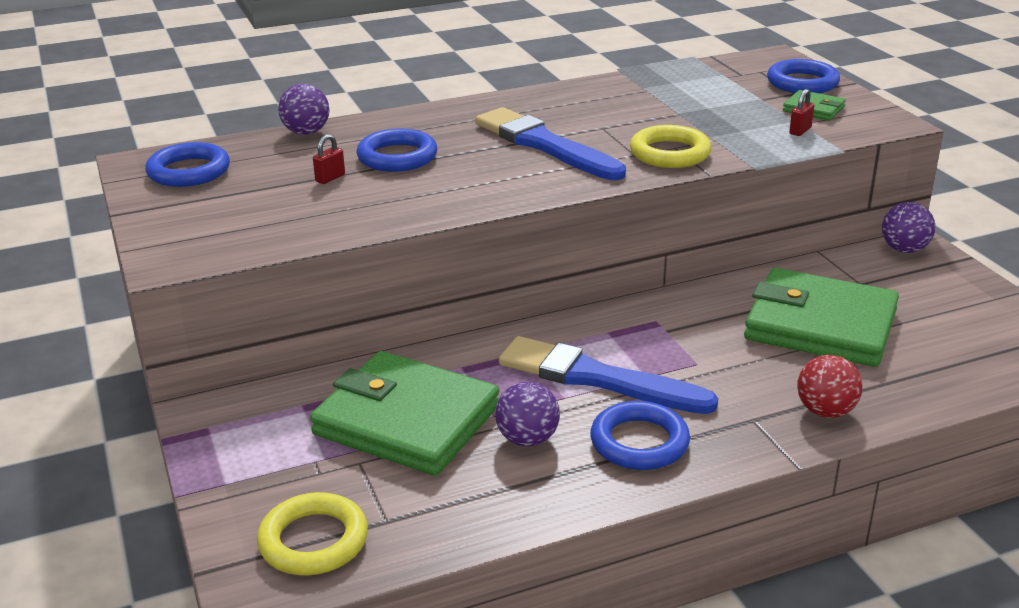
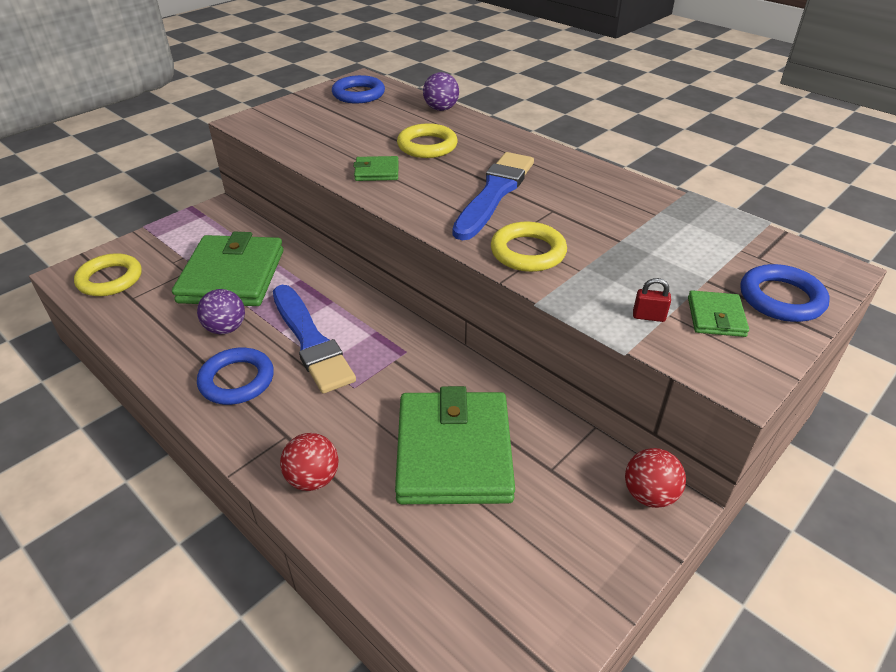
camera: 65 degrees right, 10 degrees up
red padlock [313,134,345,184] -> none
blue ring [356,128,437,172] -> yellow ring [397,123,458,158]
blue brush [499,336,718,414] -> blue brush turned 150 degrees clockwise [273,285,356,394]
purple ball [882,202,935,253] -> red ball [625,448,686,508]
none -> green wallet [353,156,399,181]

